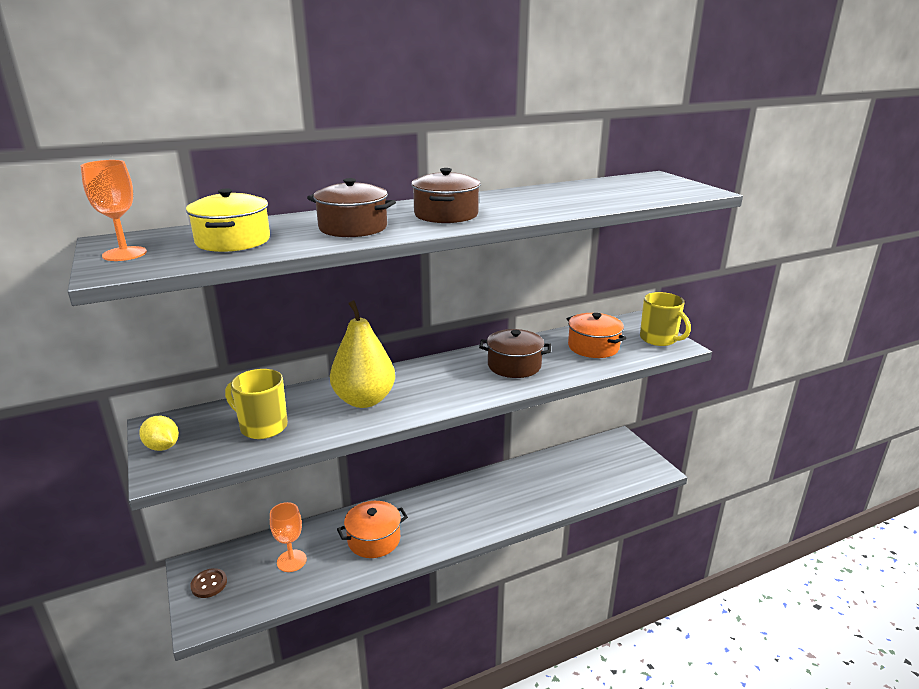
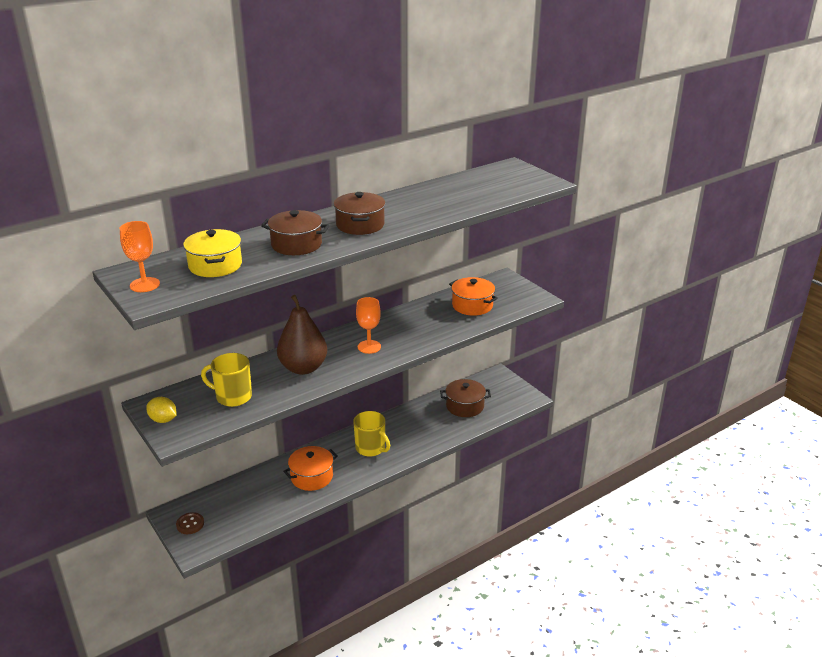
camera: 10 degrees left, 5 degrees up
orange goblet [270,502,307,572] -> orange goblet moved to [356,297,381,354]
yellow pear [330,300,395,408] -> brown pear [277,295,327,375]
brown pot [479,329,551,378] -> brown pot moved to [440,379,491,417]
yellow mug [640,292,691,346] -> yellow mug moved to [353,411,390,457]

